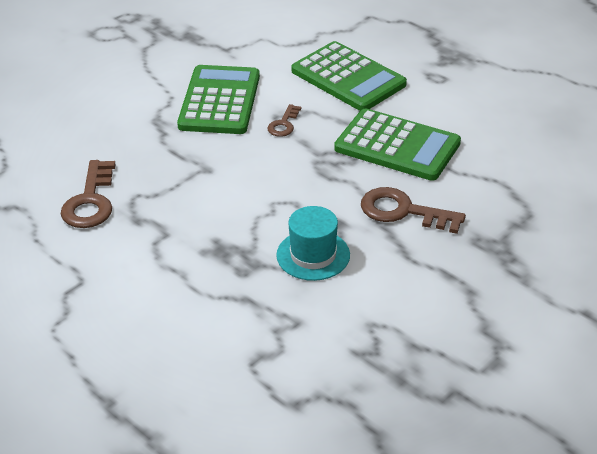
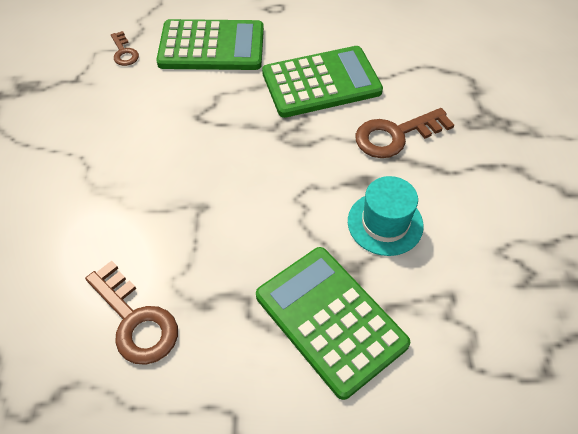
camera: 45 degrees left, 15 degrees up
green calculator [177,65,260,134] -> green calculator moved to [256,247,410,400]
brown key [267,104,302,137] -> brown key moved to [111,31,139,66]

